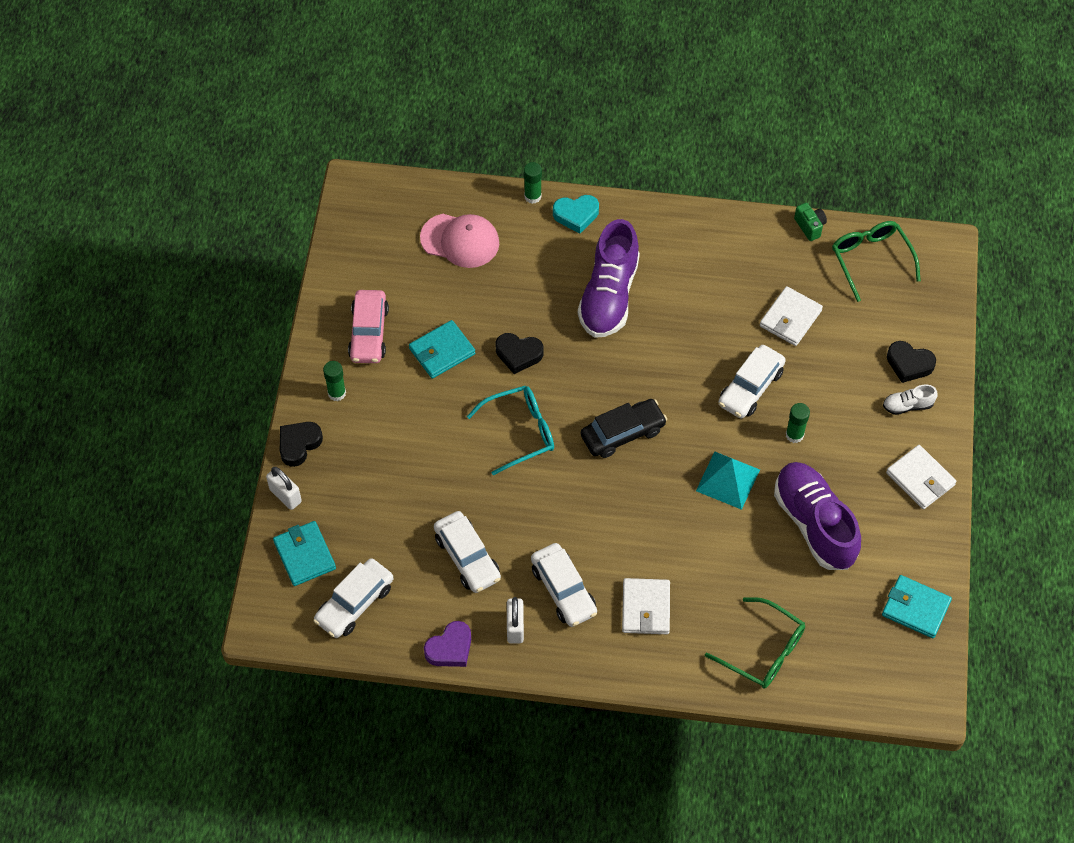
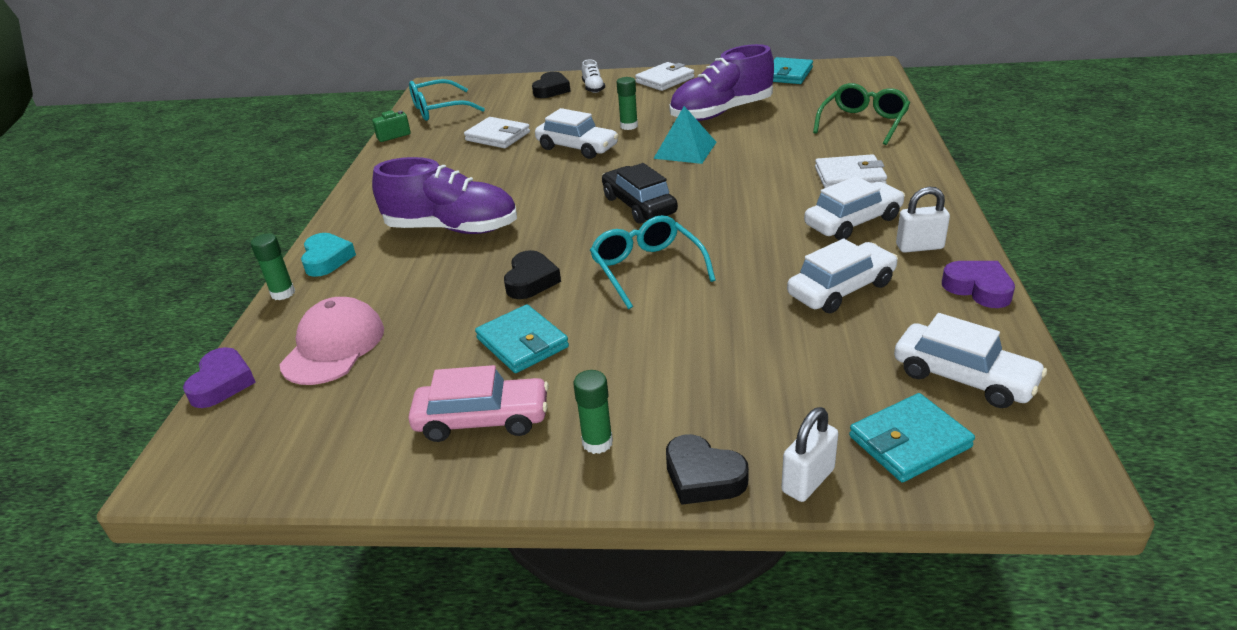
camera: 90 degrees left, 25 degrees down
green glasses [832,221,921,302] -> turquoise glasses [409,79,485,121]
none -> purple heart [183,347,256,408]

